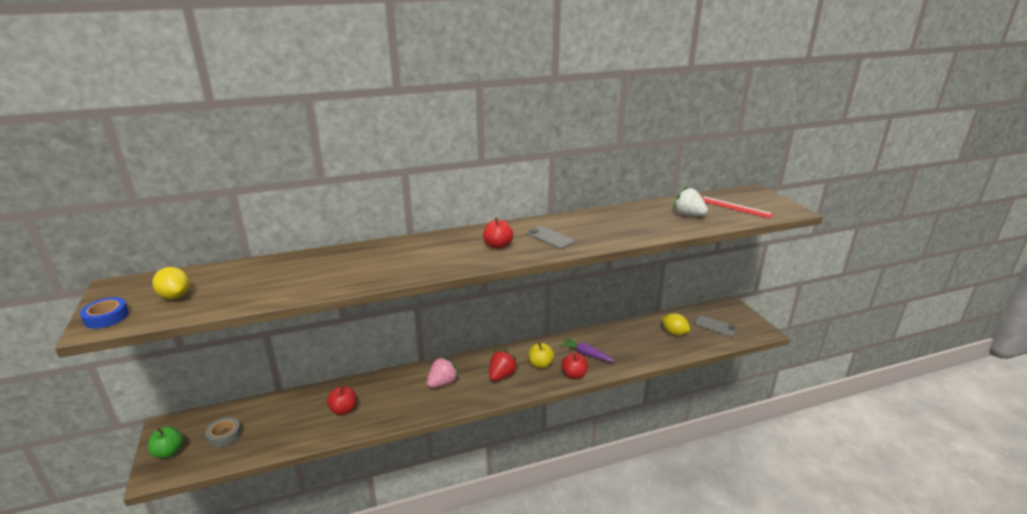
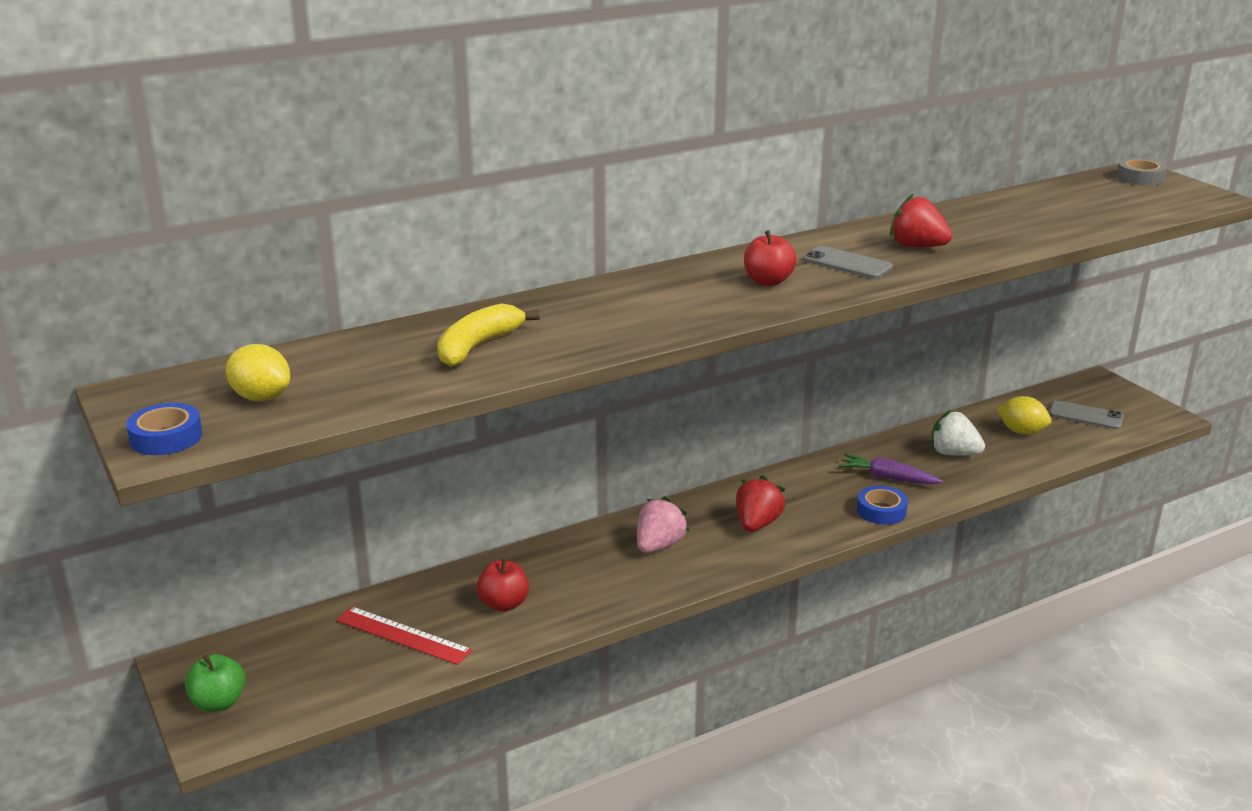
camera: 10 degrees left, 0 degrees up
grey tape [205,417,242,447] -> grey tape moved to [1117,158,1167,186]
yellow apple [529,342,554,369] -> none
red apple [561,353,588,379] -> blue tape [857,486,908,525]
white strawberry [673,186,708,216] -> white strawberry moved to [931,410,985,456]
red ruler [702,196,774,219] -> red ruler moved to [336,606,472,665]
none -> yellow banana [437,303,540,367]
none -> red strawberry [890,193,952,247]

